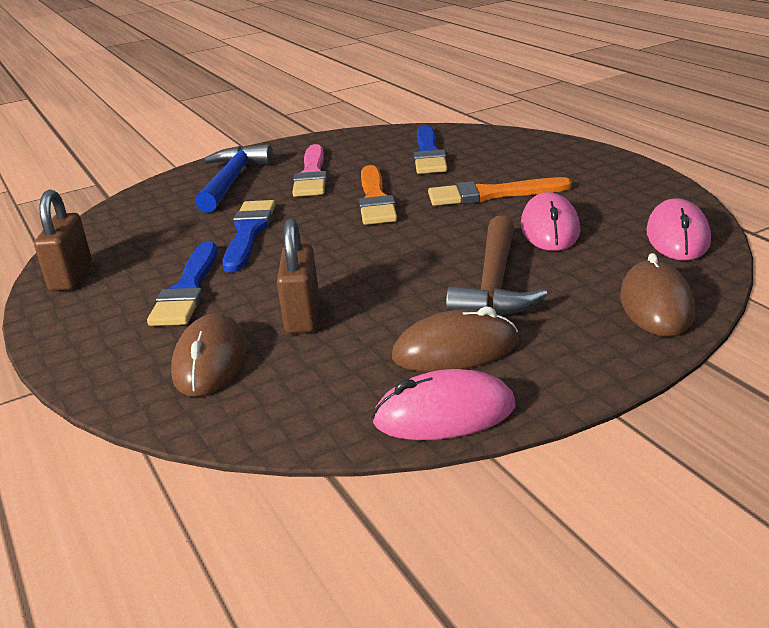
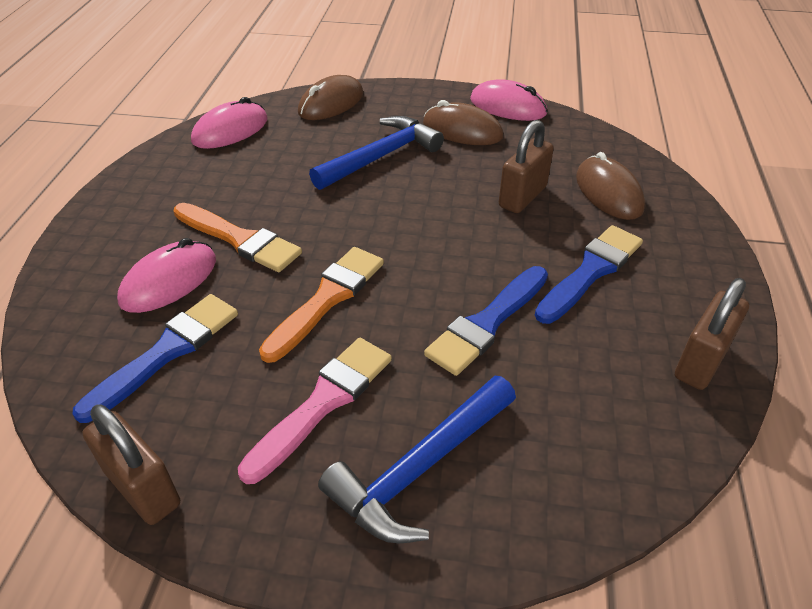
camera: 145 degrees left, 15 degrees up
brown mouse [171,313,247,397] -> brown mouse turned 60 degrees counterclockwise [576,152,645,220]
brown hammer [446,216,547,315] -> blue hammer [309,116,444,190]
pink mouse [521,192,581,251] -> pink mouse moved to [117,238,216,313]
none -> brown padlock [82,405,180,525]

